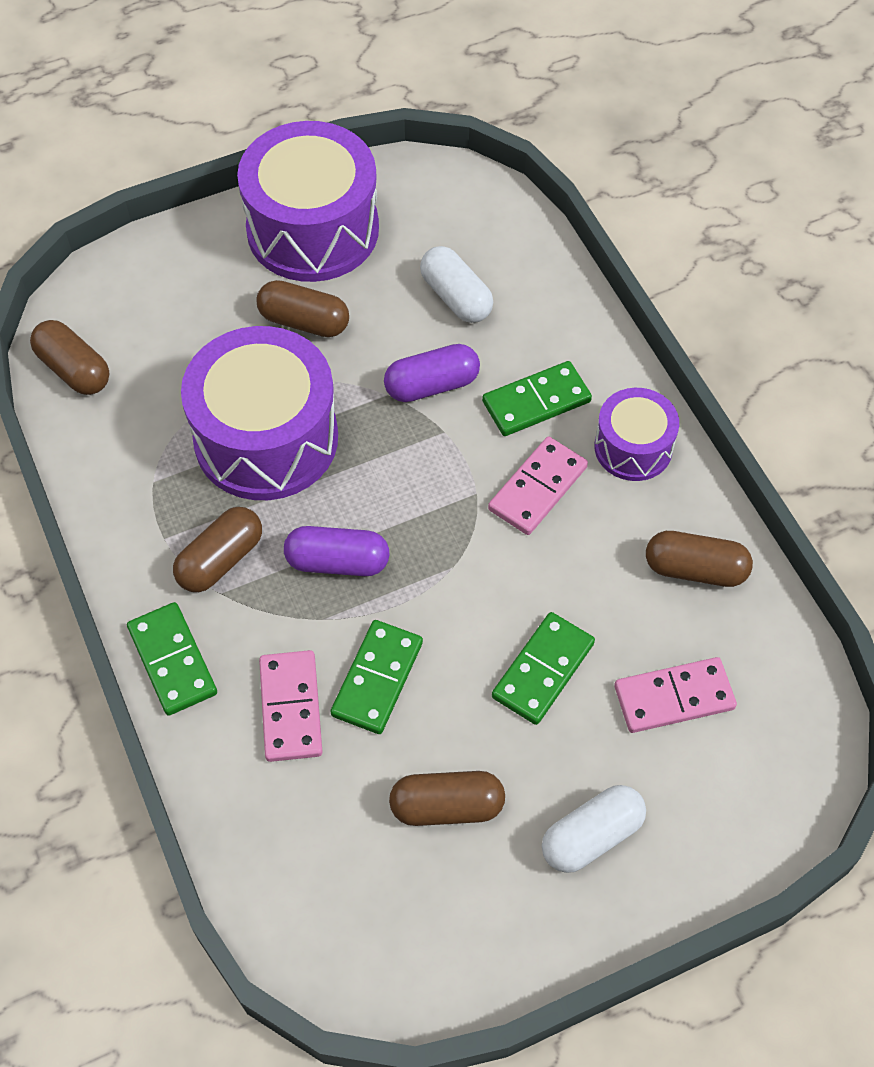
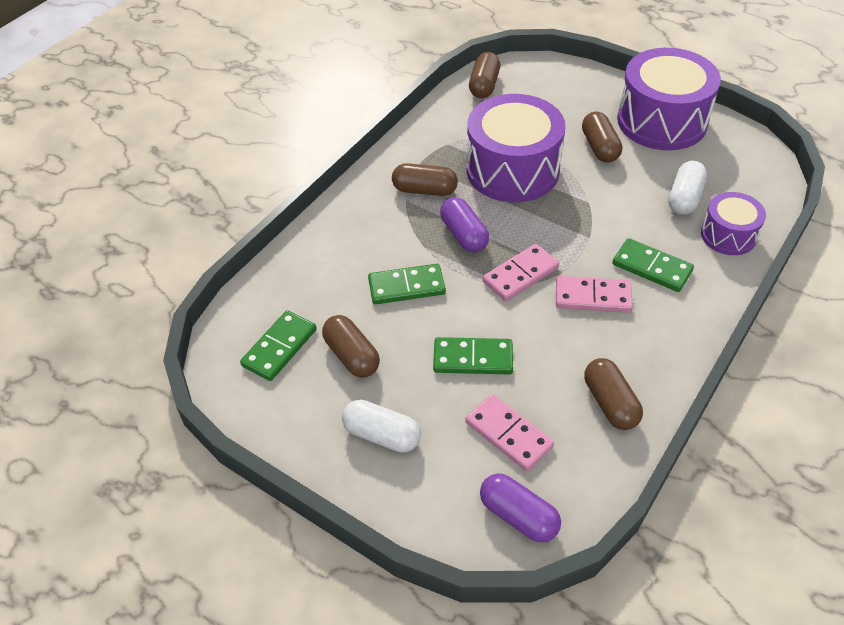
camera: 60 degrees right, 10 degrees down
green domino [127,602,217,716] -> green domino moved to [240,310,317,381]
pink domino [259,650,322,762] -> pink domino moved to [483,244,559,301]
purple capsule [384,344,480,402] -> purple capsule moved to [480,473,561,542]
purple drum [595,388,679,481] -> purple drum moved to [701,192,766,255]

